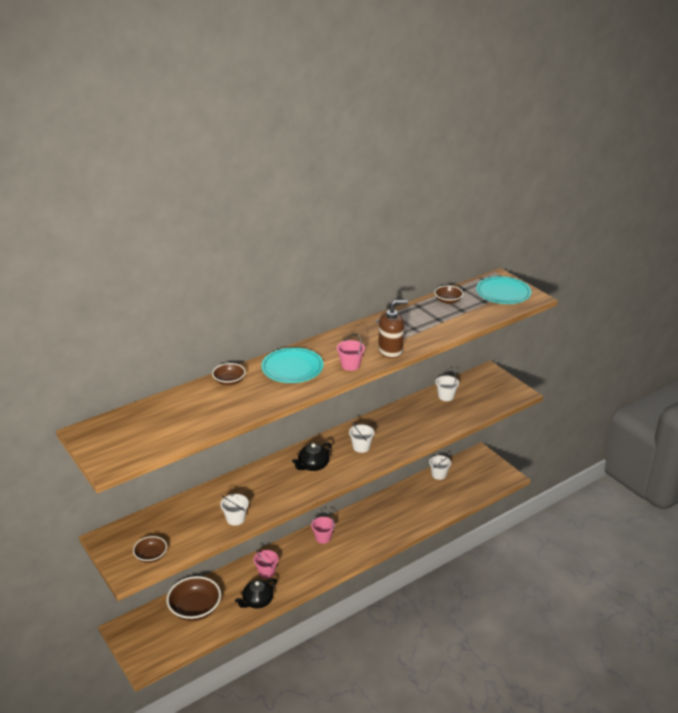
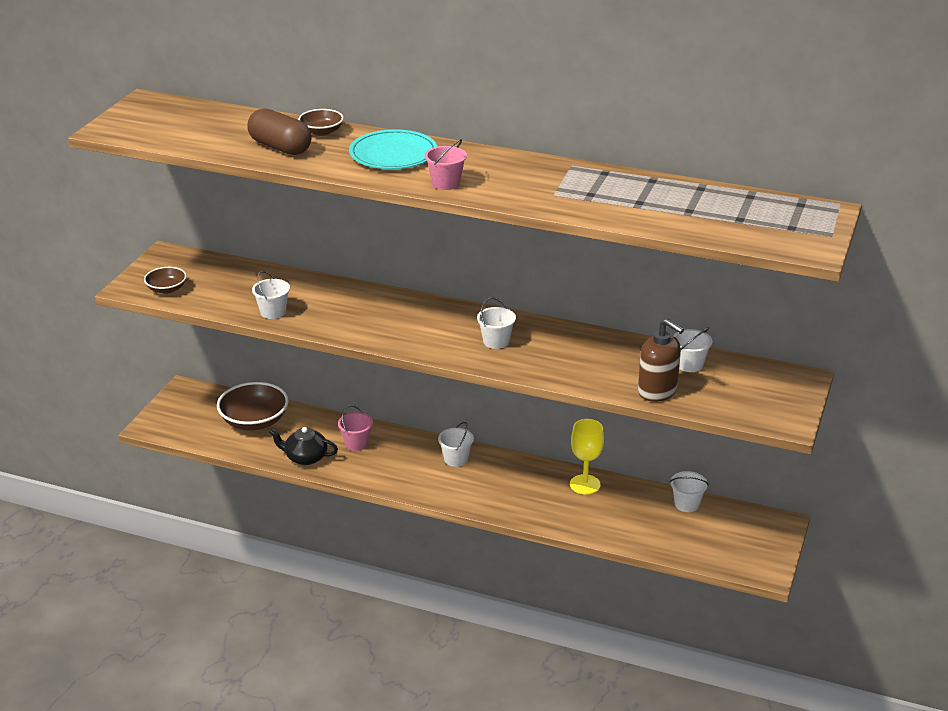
camera: 55 degrees right, 0 degrees up
black teapot [292,442,332,471] -> none
pink bucket [311,512,335,544] -> white bucket [438,422,474,467]
brown soap dispenser [378,300,408,359] -> brown soap dispenser moved to [638,318,684,402]
brown bowl [434,285,464,304] -> none
turquoise plate [476,276,531,304] -> none
none -> brown capsule [247,108,311,155]
none -> yellow goblet [570,419,604,495]

